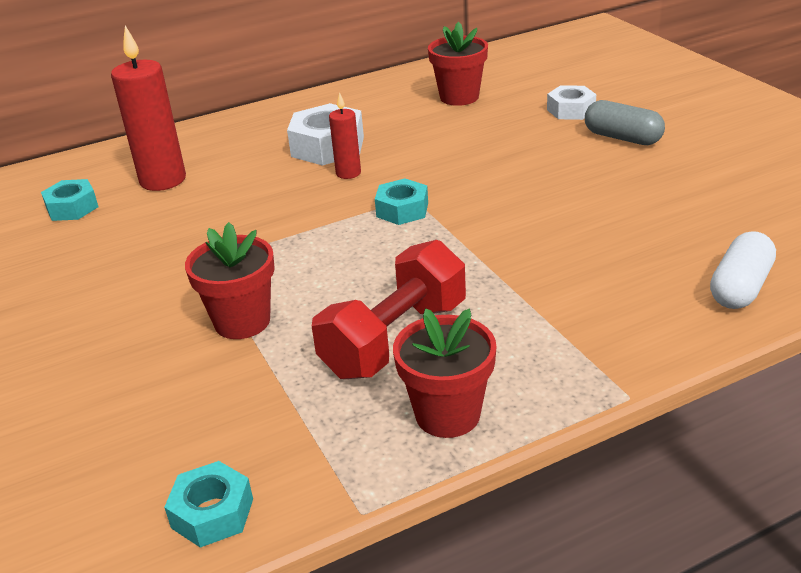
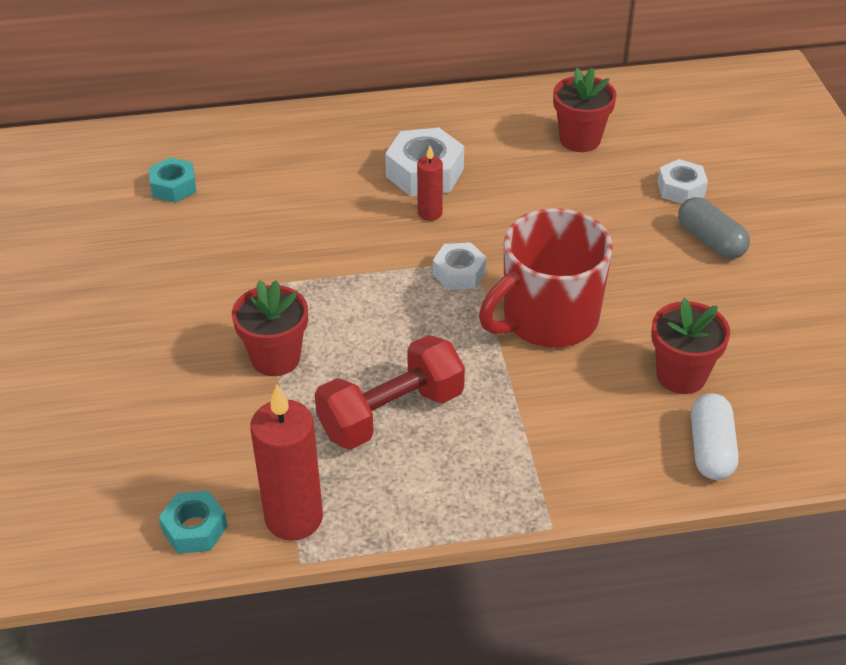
camera: 15 degrees right, 10 degrees up
red candle [111,26,186,191] -> red candle moved to [250,384,323,541]
turquoise nut [375,178,428,225] -> white nut [433,242,487,290]
red flower pot [393,309,497,438] -> red flower pot moved to [651,298,730,394]
white capsule [710,231,776,309] -> white capsule turned 45 degrees counterclockwise [691,393,739,480]
none -> red mug [479,208,613,348]

